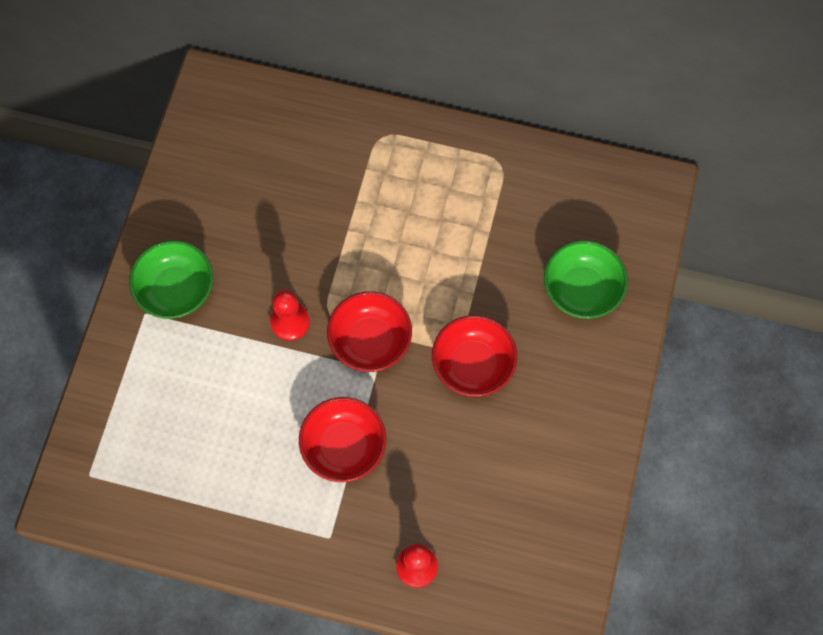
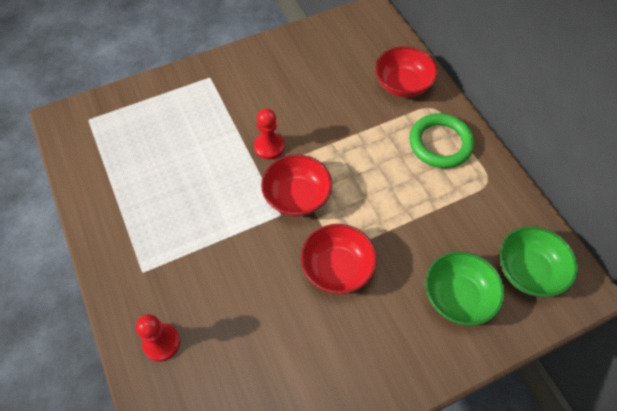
camera: 50 degrees right, 10 degrees down
green bowl [129,240,213,319] -> green bowl moved to [500,226,578,297]
red bowl [299,397,386,482] -> red bowl moved to [375,46,438,98]
none -> green ring [409,113,475,168]

